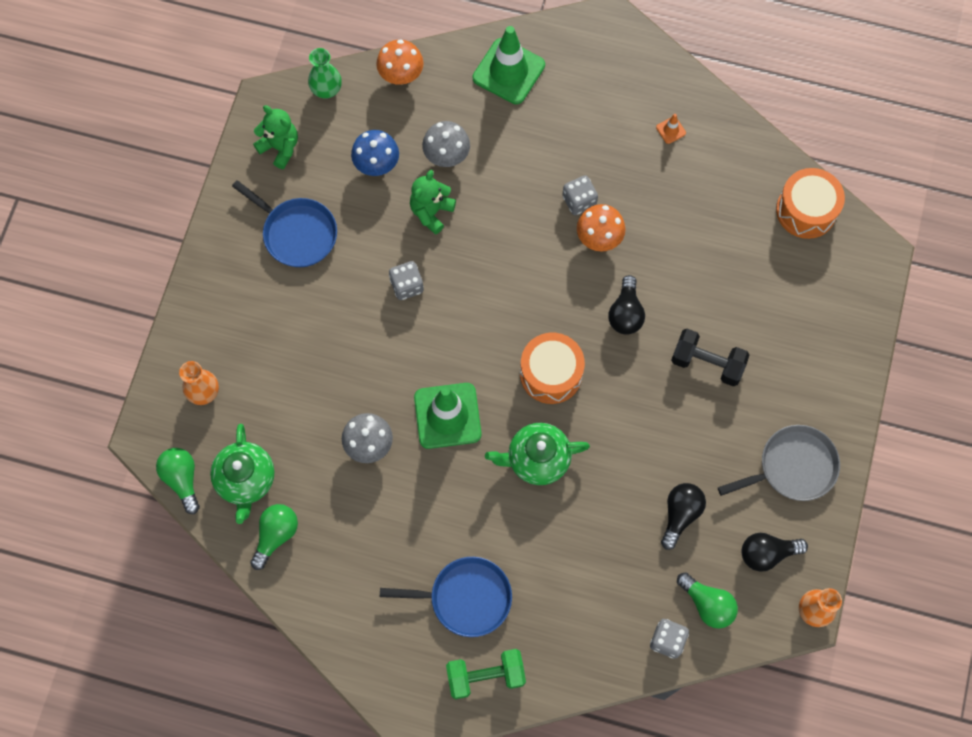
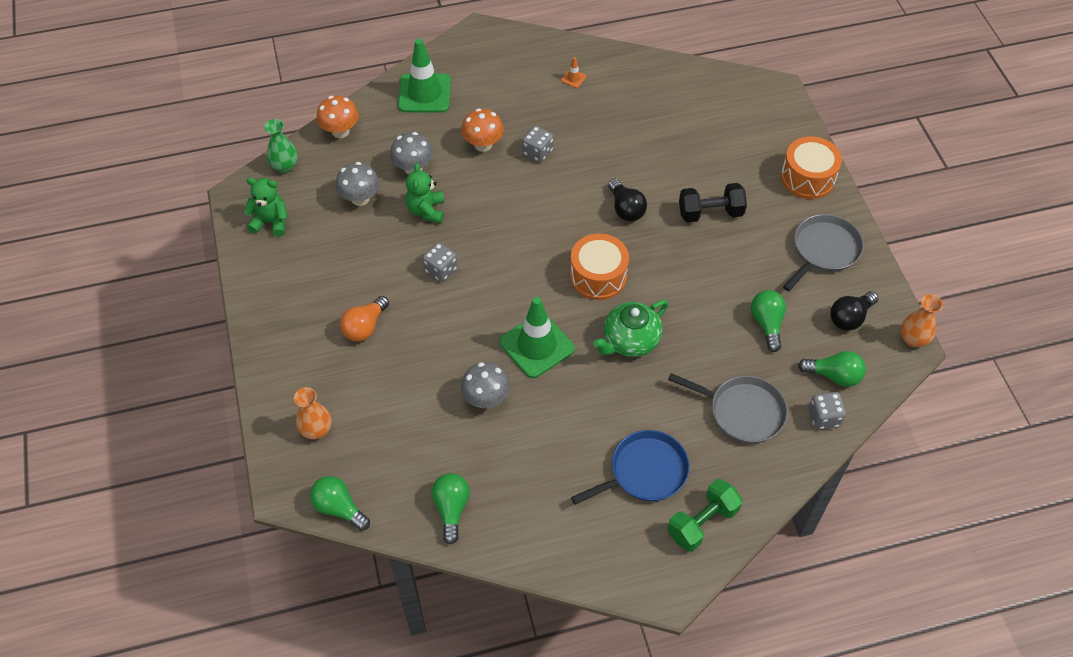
camera: 30 degrees left, 15 degrees down
green teapot [210,424,275,524] -> none
blue pan [232,180,337,267] -> none
blue mushroom [351,130,399,176] -> grey mushroom [336,162,379,206]
orange mushroom [577,204,625,252] -> orange mushroom moved to [461,108,504,152]
black light bulb [661,483,706,550] -> green light bulb [751,290,786,352]
orange drum [776,168,845,239] -> orange drum moved to [781,136,842,199]
none -> orange light bulb [340,296,389,341]
none -> grey pan [668,373,788,443]

